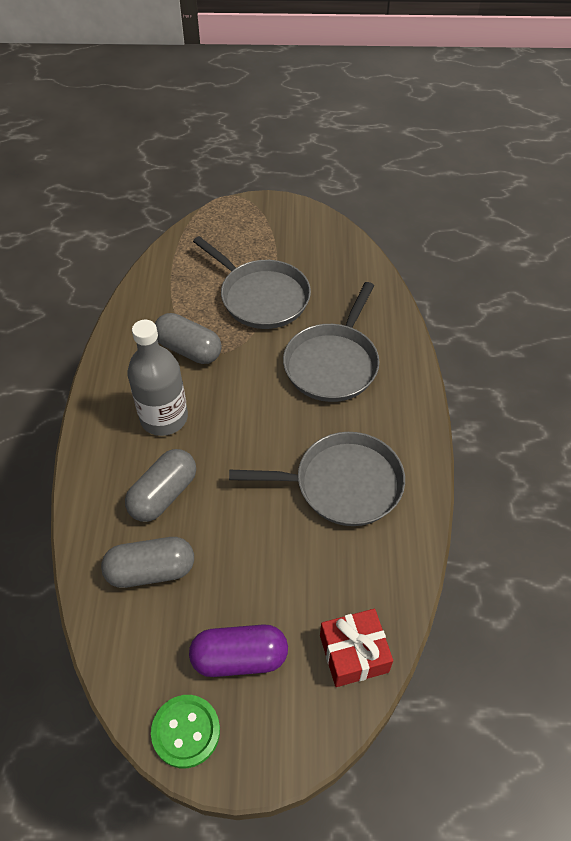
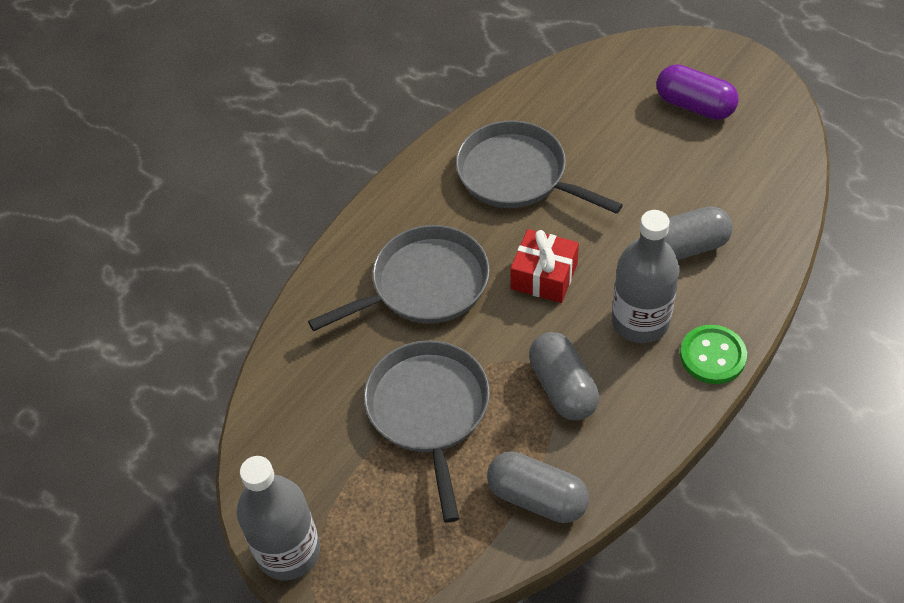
camera: 140 degrees left, 0 degrees up
grey capsule [101,537,194,588] -> grey capsule moved to [487,451,589,523]
green button [151,695,220,768] -> green button moved to [680,325,747,384]
red gift [320,609,393,687] -> red gift moved to [510,229,579,303]
none -> grey bottle [237,456,320,580]

